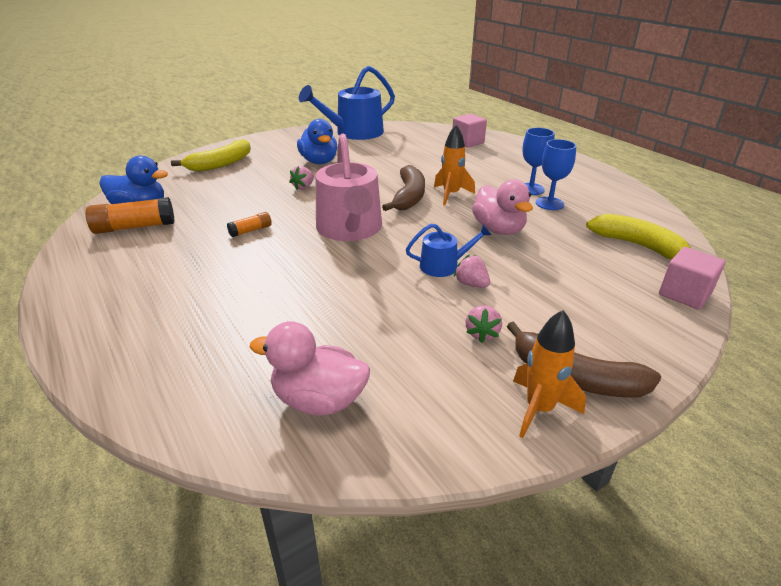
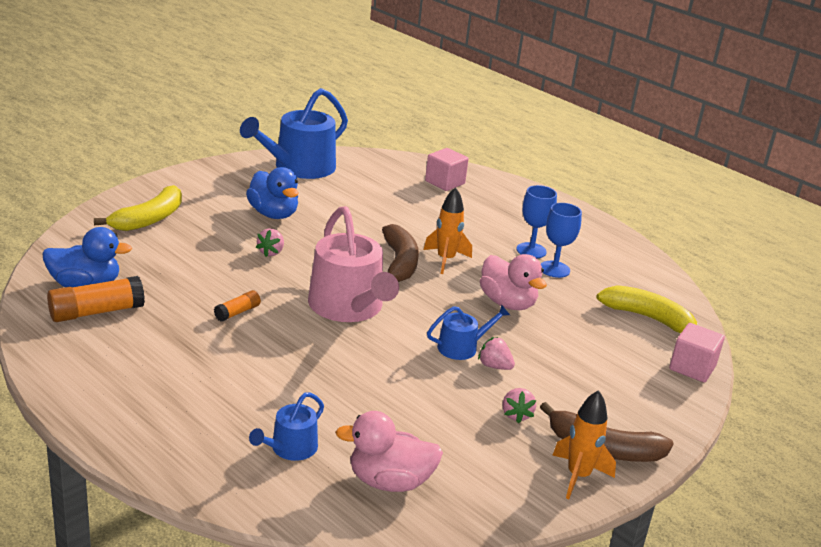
camera: 15 degrees left, 5 degrees down
none -> blue watering can [249,392,324,461]

